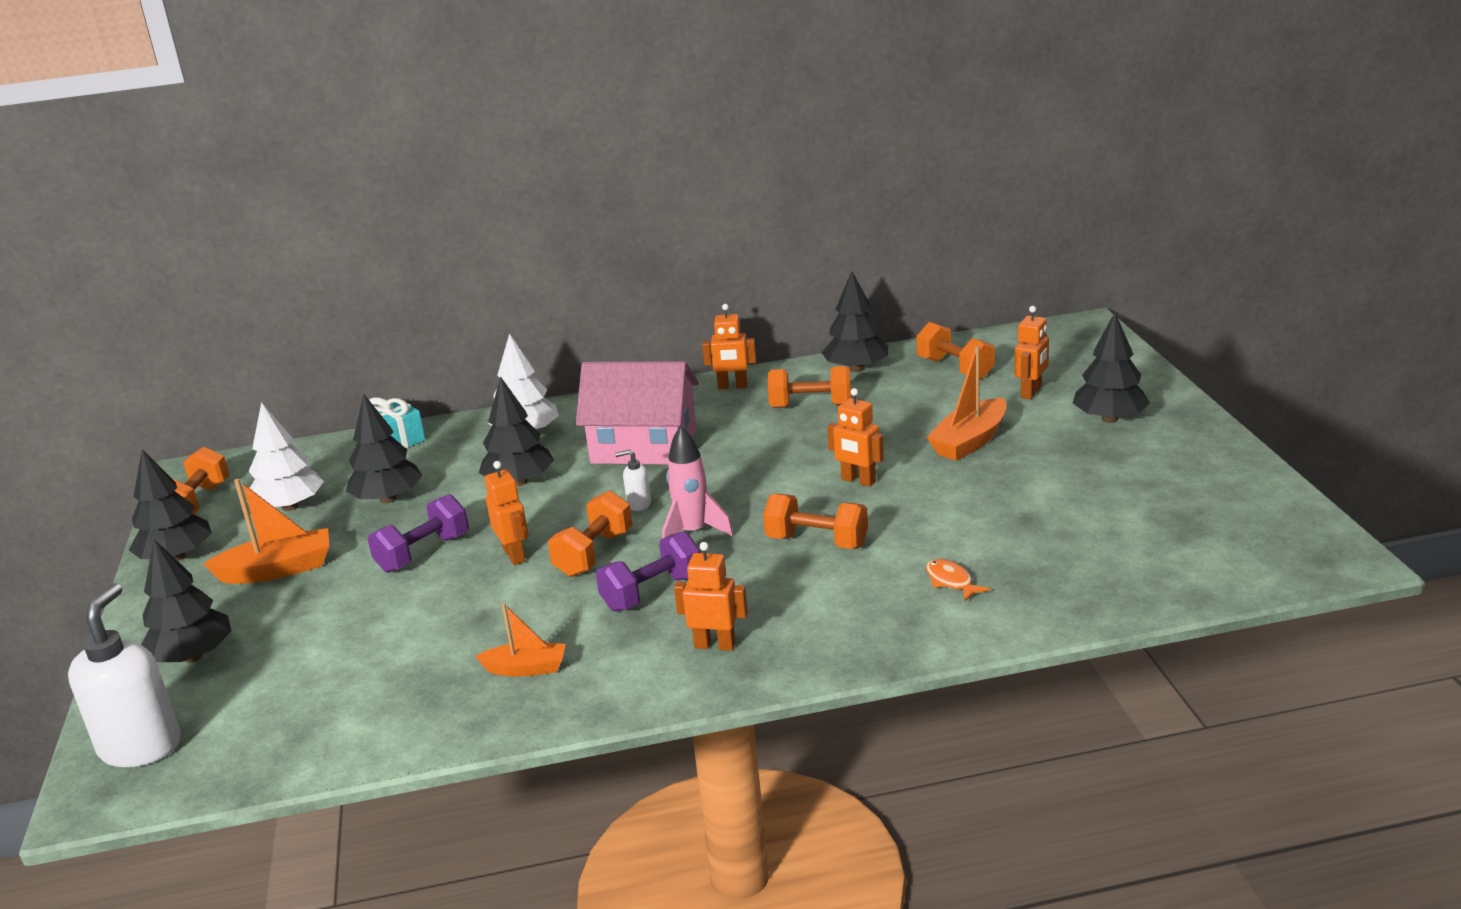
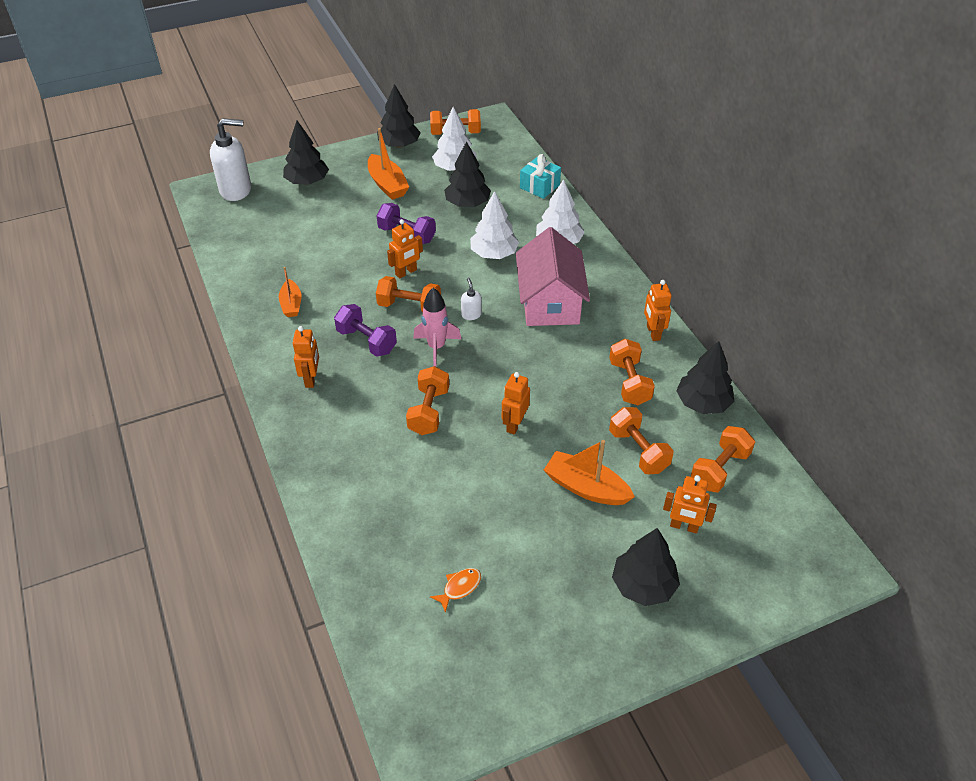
camera: 75 degrees right, 20 degrees up
black tree [479,377,554,486] -> white tree [470,191,519,259]
orange fish [926,559,990,601] -> orange fish moved to [430,568,481,613]
none -> orange dumbbell [609,407,674,474]

